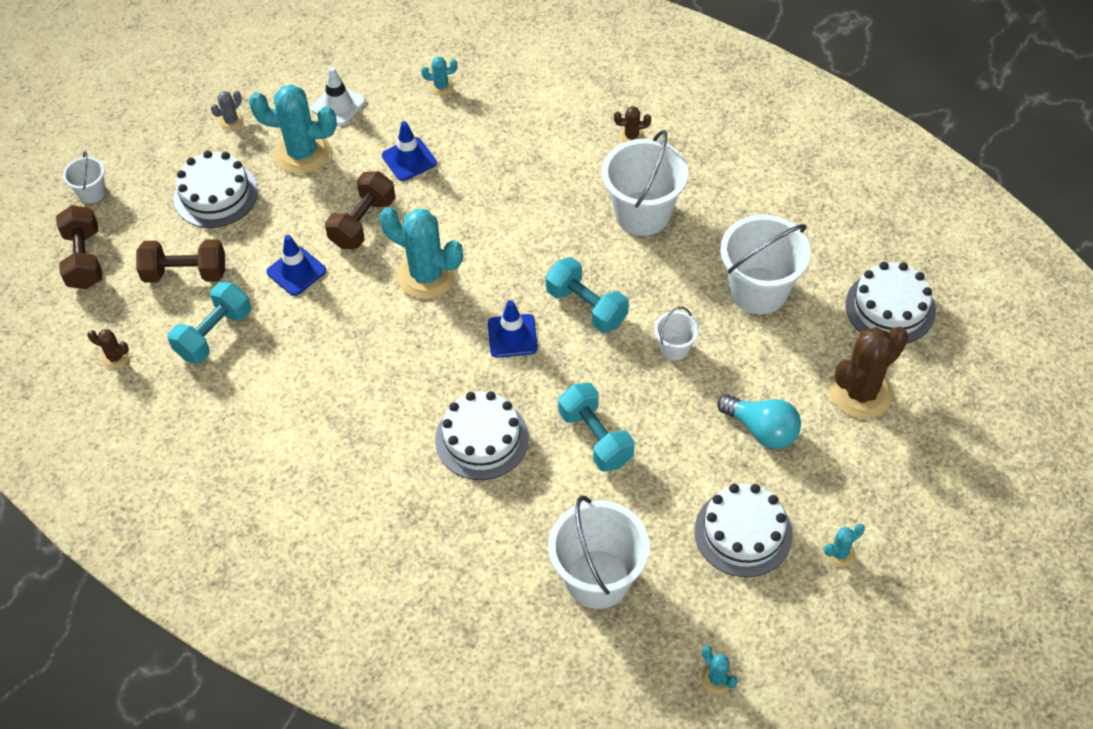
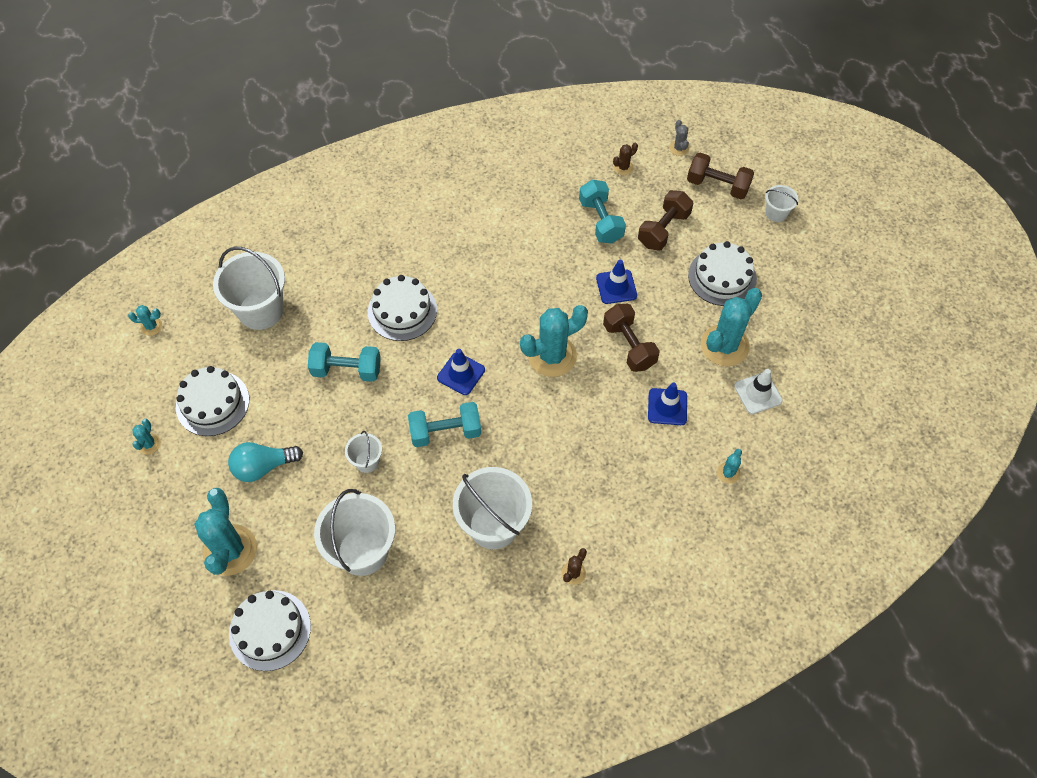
camera: 125 degrees right, 5 degrees up
grey cactus [211,91,244,130] -> grey cactus moved to [669,120,689,156]
brown cactus [829,327,908,419] -> turquoise cactus [194,488,257,576]

